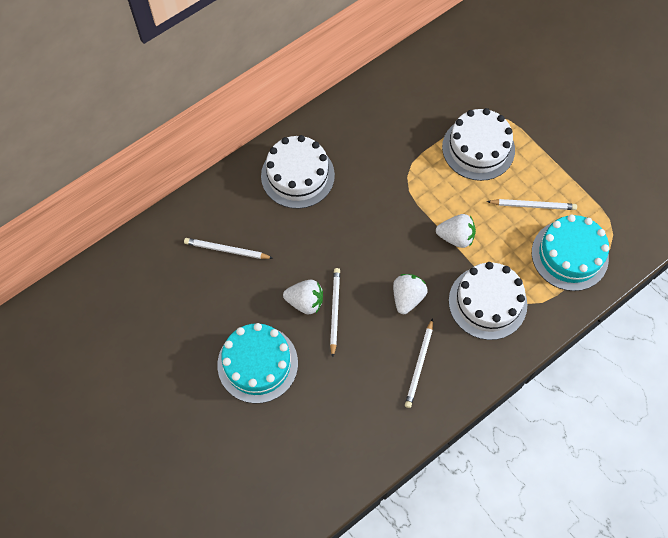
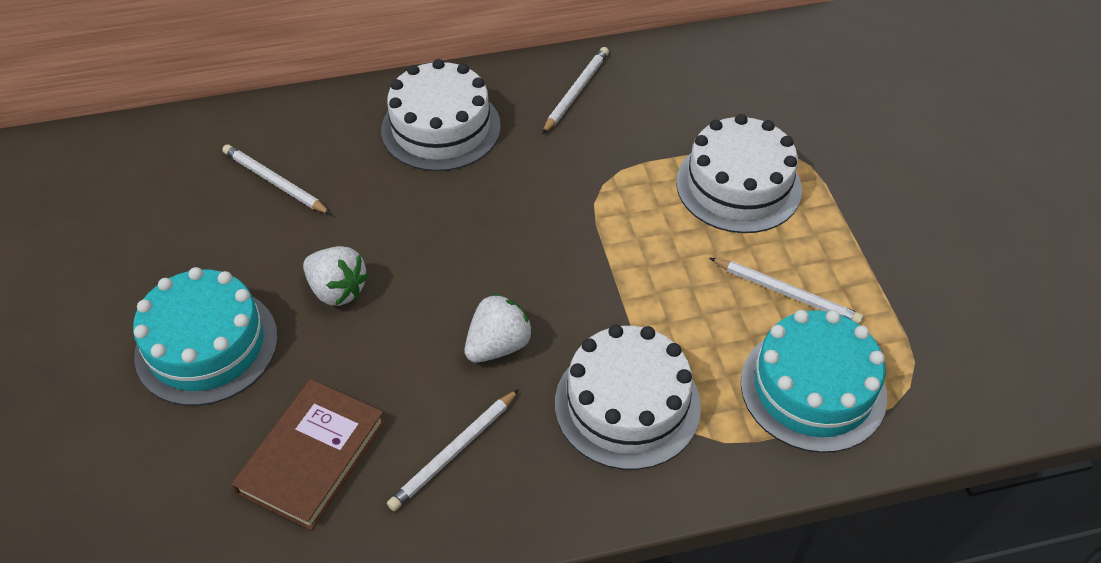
camera: 25 degrees right, 15 degrees down
white pencil [330,268,340,357] -> white pencil moved to [542,47,609,134]
white strawberry [436,214,476,248] -> none
none -> brown book [232,379,385,531]

